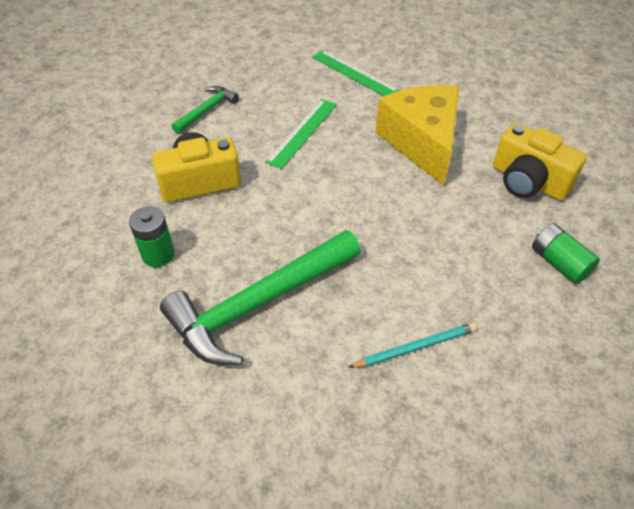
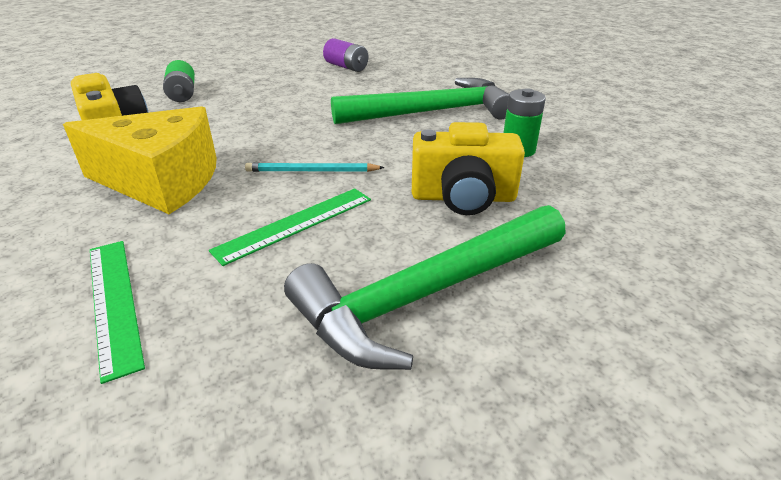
camera: 160 degrees left, 15 degrees down
green hammer [172,86,239,133] -> green hammer [284,205,566,370], size x2.09
turquoise pencil [348,323,477,368] -> turquoise pencil moved to [245,162,385,172]
yellow cheese [375,85,459,186] -> yellow cheese turned 90 degrees counterclockwise [63,106,217,214]
none -> purple battery [323,38,368,72]

